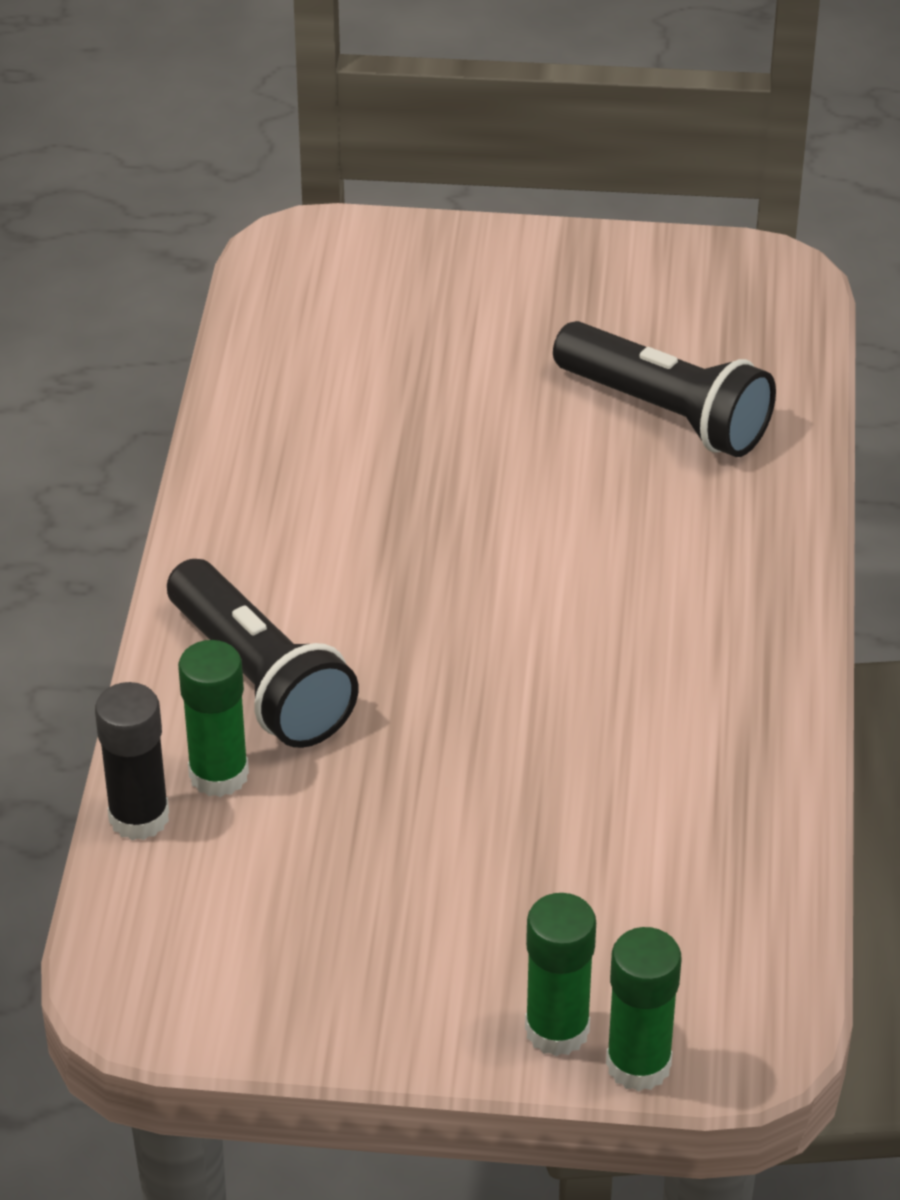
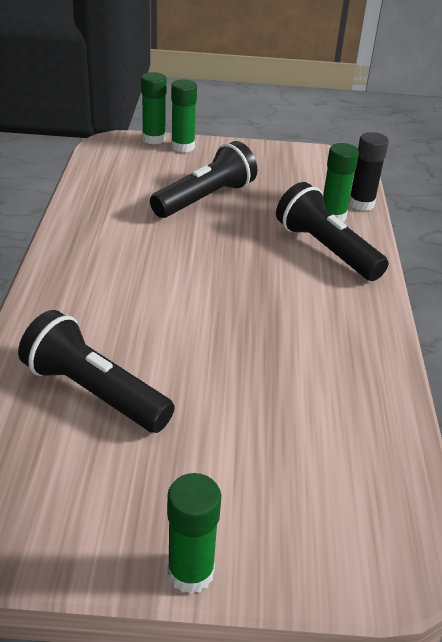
camera: 175 degrees right, 5 degrees down
none -> black flashlight [150,141,257,218]
none -> green glue stick [167,473,221,594]

